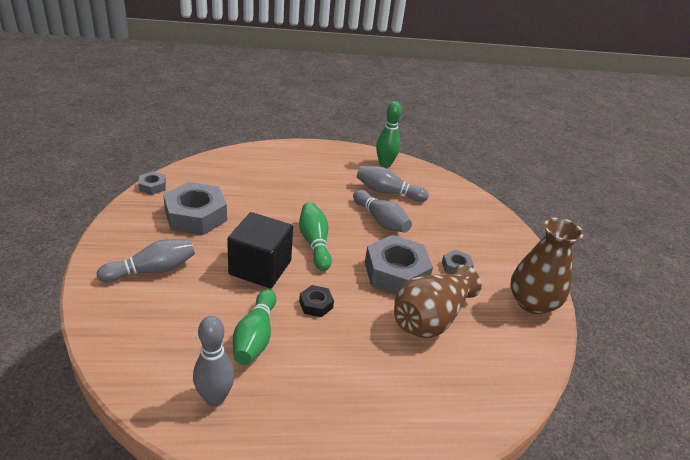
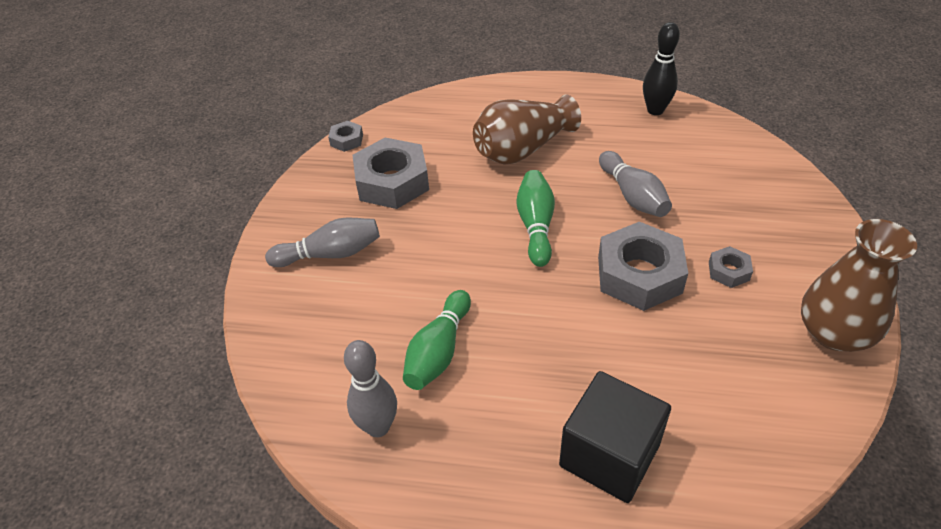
camera: 20 degrees right, 10 degrees up
black cube [227,212,293,288] -> black cube moved to [559,371,671,503]
black nut [299,285,334,317] -> none
grey bowling pin [357,166,429,202] -> none
green bowling pin [376,101,402,168] -> black bowling pin [643,22,680,115]
brown vase [394,265,482,338] -> brown vase moved to [473,94,581,165]

